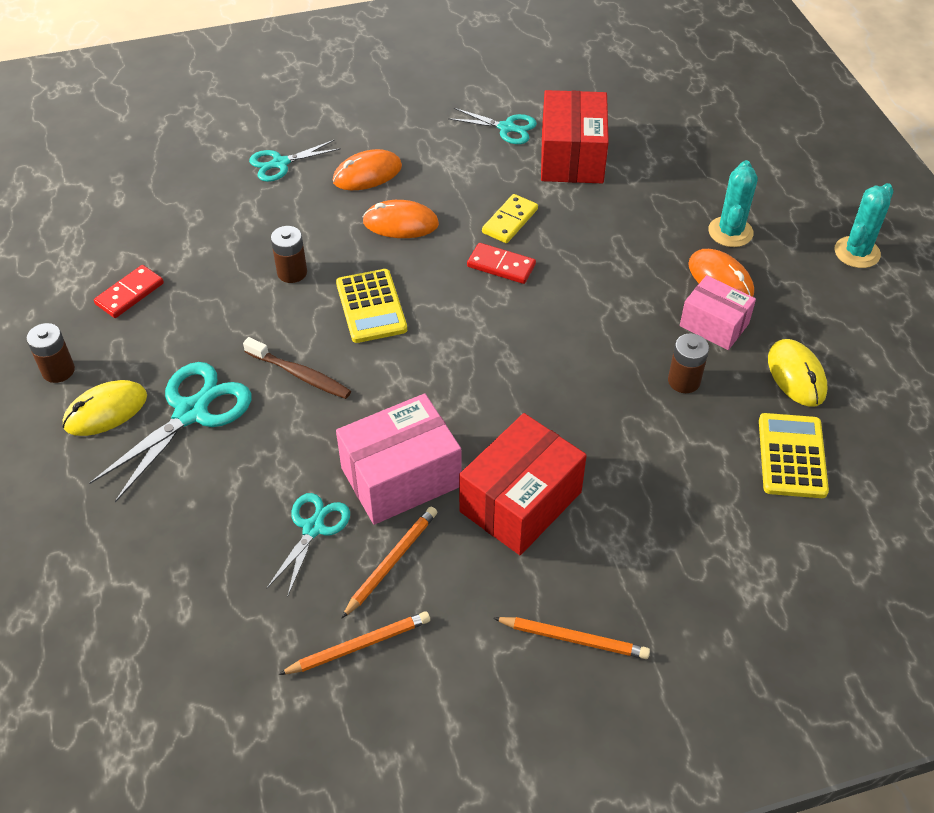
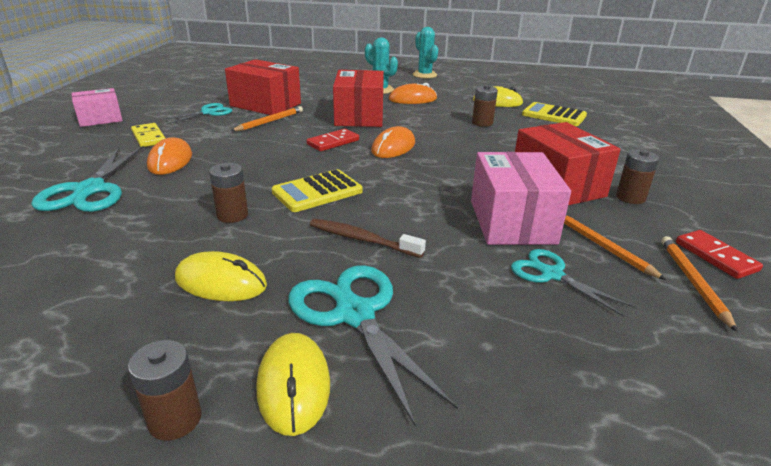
camera: 65 degrees left, 20 degrees down
red domino [94,265,164,318] -> red domino moved to [676,230,763,279]
brown toothbrush [243,337,351,399] -> brown toothbrush turned 120 degrees counterclockwise [310,219,426,258]
turquoise scissors [249,140,341,182] -> turquoise scissors [31,145,144,212], size x1.63
yellow calculator [336,269,407,343] -> yellow calculator turned 135 degrees clockwise [272,169,363,212]
orange mouse [363,200,439,238] -> orange mouse moved to [371,126,415,158]
yellow domino [482,194,538,243] -> yellow domino moved to [131,123,166,147]
orange pencil [493,617,650,659] -> orange pencil moved to [231,106,303,131]
pink box [680,275,756,350] -> pink box moved to [71,88,123,127]
none -> yellow mouse [175,251,267,301]
none -> red box [333,70,384,127]
none -> brown battery [616,150,659,204]

